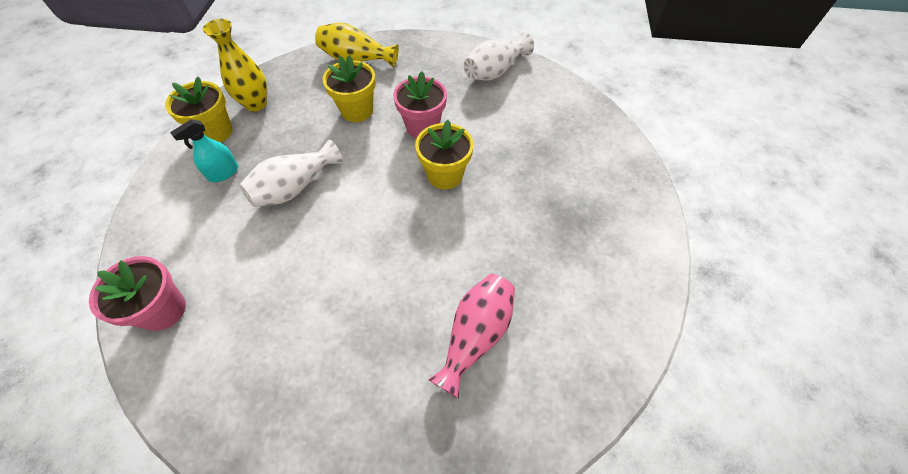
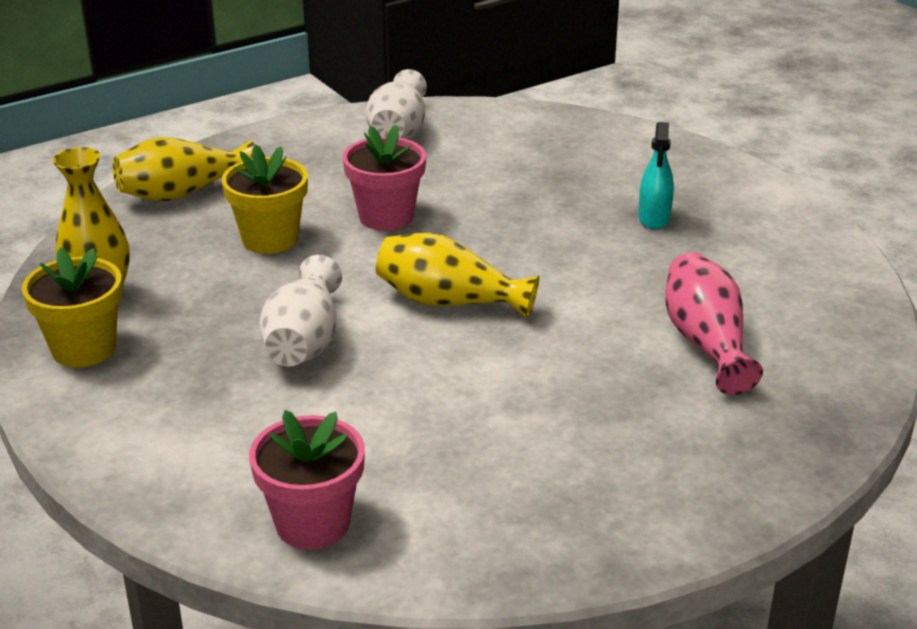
camera: 40 degrees left, 25 degrees down
turquoise spray bottle [170,119,238,182] -> turquoise spray bottle moved to [638,122,674,229]
yellow flower pot [415,120,474,189] -> none
none -> yellow vase [376,233,539,319]

